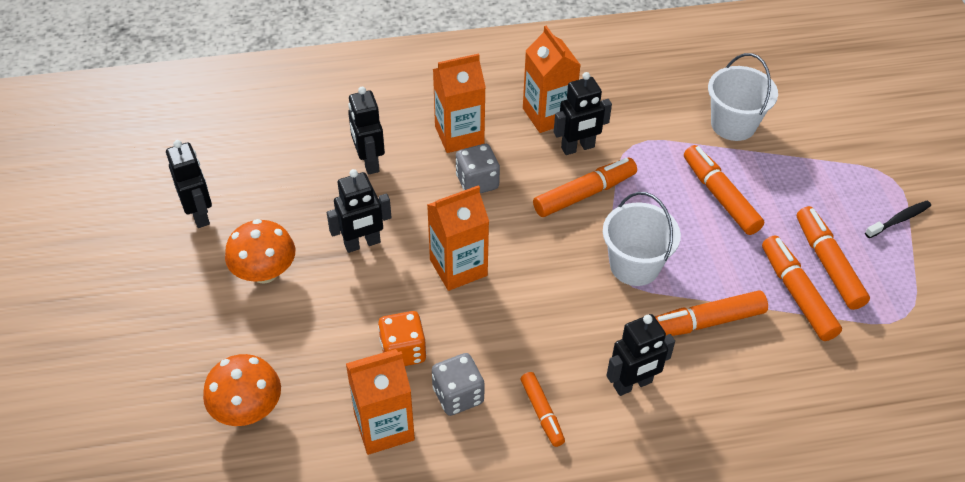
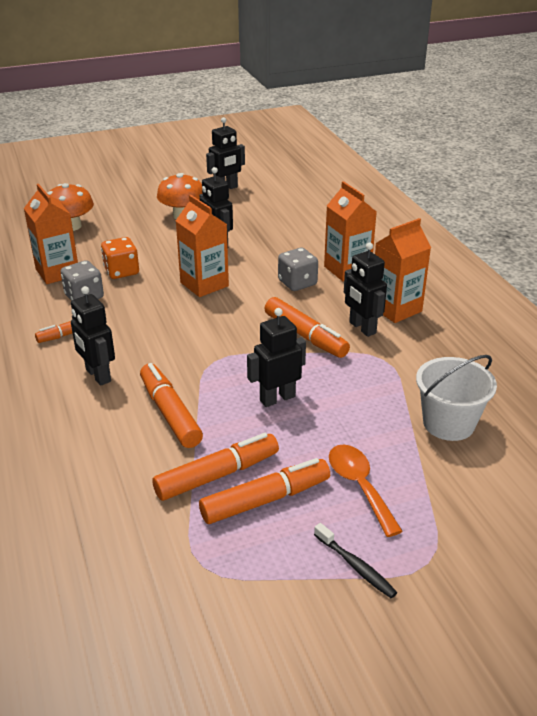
camera: 80 degrees right, 15 degrees down
black robot [348,87,385,175] -> black robot moved to [247,308,306,407]
white bucket [603,192,681,286] -> none
orange marker [684,145,764,235] -> none
none -> orange spoon [329,445,403,537]

